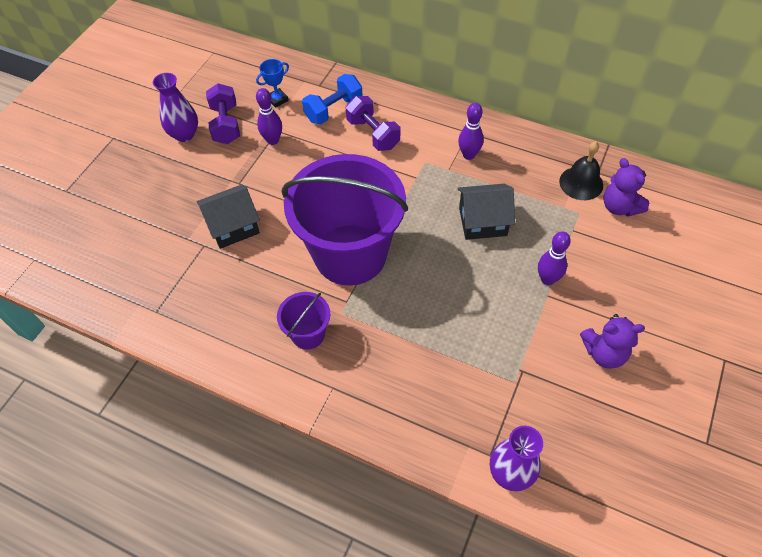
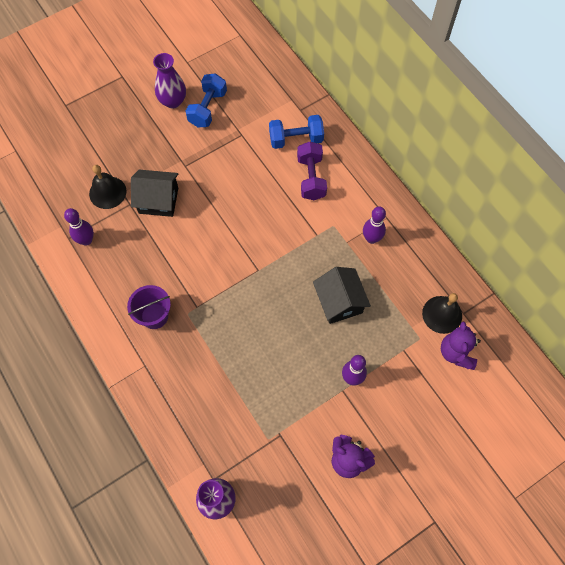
camera: 30 degrees right, 10 degrees up
purple dumbbell [206,83,240,144] -> blue dumbbell [186,73,227,127]
blue trophy [256,59,289,108] -> none
purple bowling pin [256,88,282,145] -> purple bowling pin moved to [64,208,94,246]
purple bucket [281,154,408,285] -> none
black house [457,184,515,240] -> black house turned 45 degrees clockwise [313,267,371,324]
none -> black bell [89,165,126,209]

